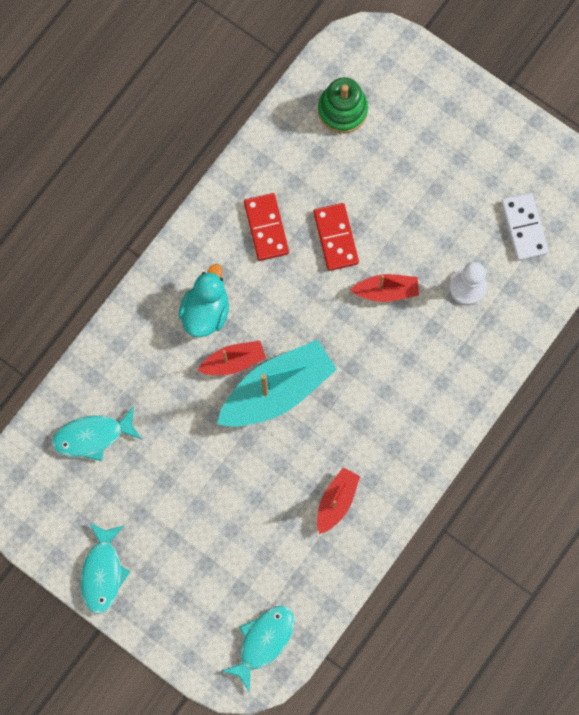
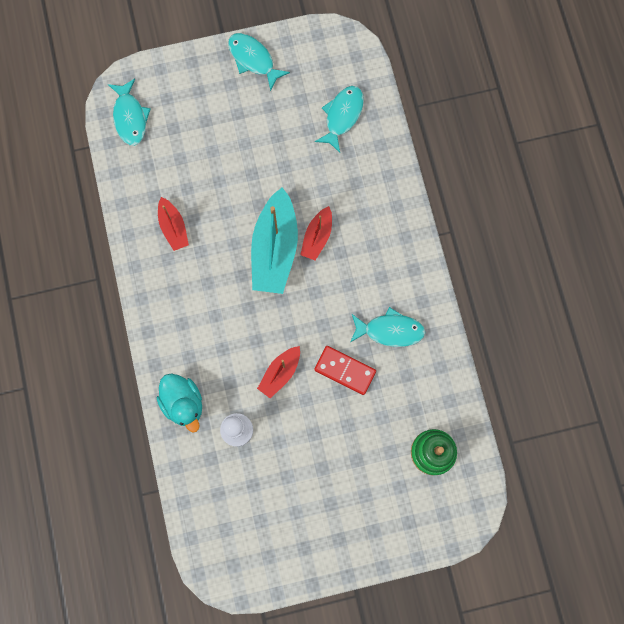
camera: 130 degrees right, 0 degrees up
turquoise duck [178,264,229,337] -> turquoise duck moved to [157,373,202,432]
red domino [244,193,289,261] -> turquoise fish [350,307,425,347]
white domino [501,193,549,261] -> none

